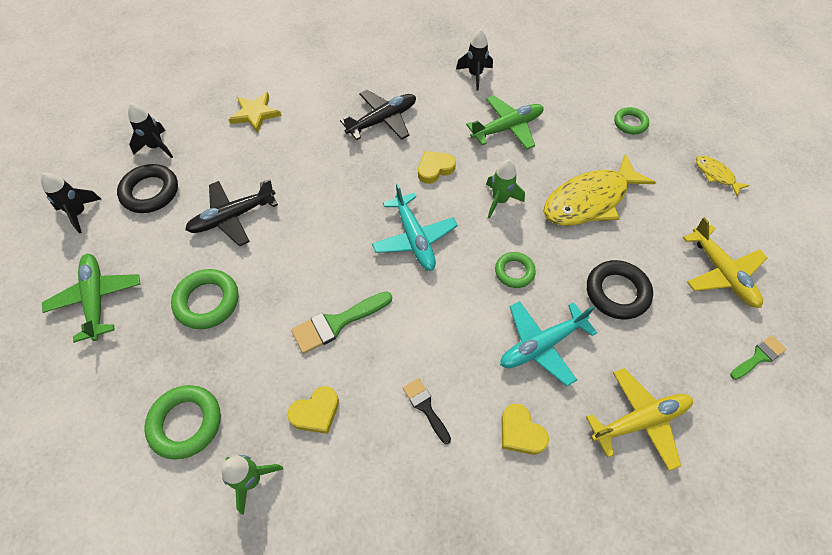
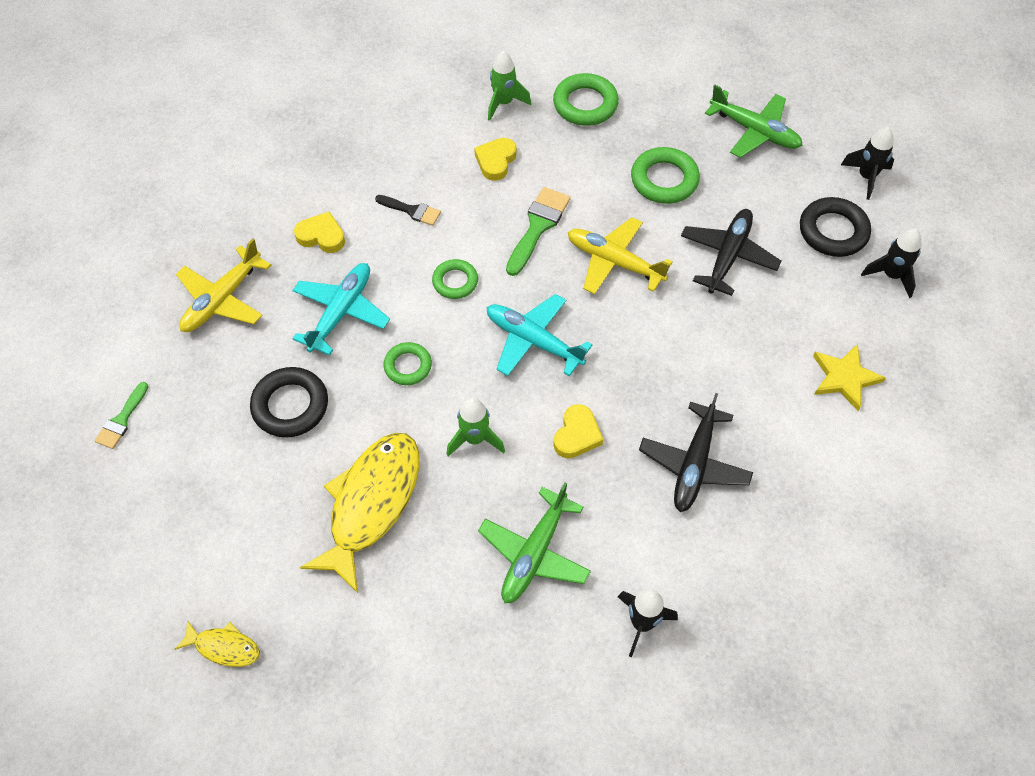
camera: 145 degrees right, 0 degrees up
green ring [614,107,649,134] -> green ring moved to [432,259,478,299]
yellow plane [683,217,767,308] -> yellow plane moved to [568,217,673,294]

